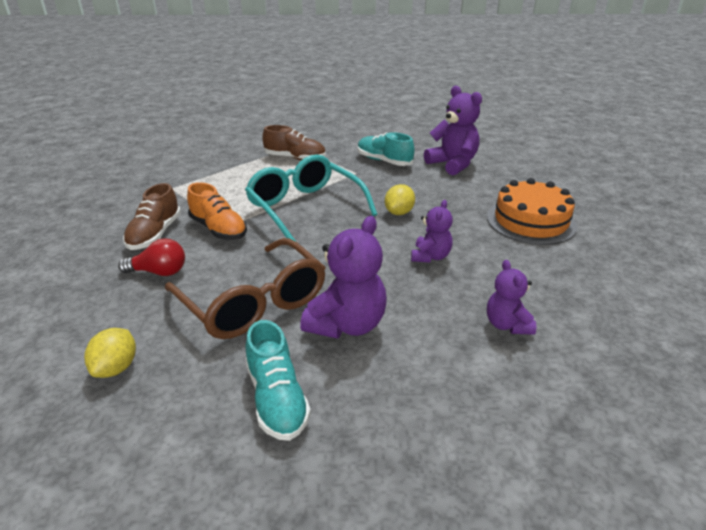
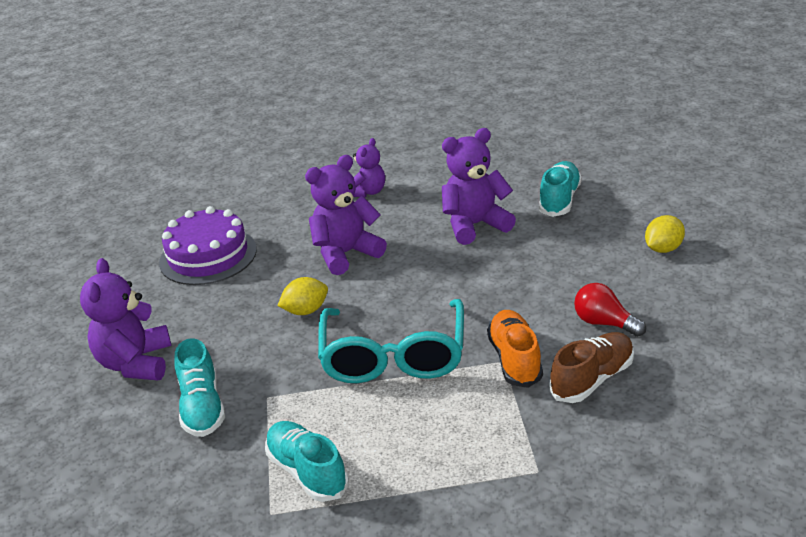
camera: 140 degrees left, 0 degrees up
brown glasses [165,238,326,339] -> none
brown shoe [262,125,326,160] -> turquoise shoe [265,421,349,502]
purple teddy bear [411,200,453,263] -> purple teddy bear [305,155,387,275], size x1.66
orange cake [487,178,577,245] -> purple cake [159,206,257,285]

